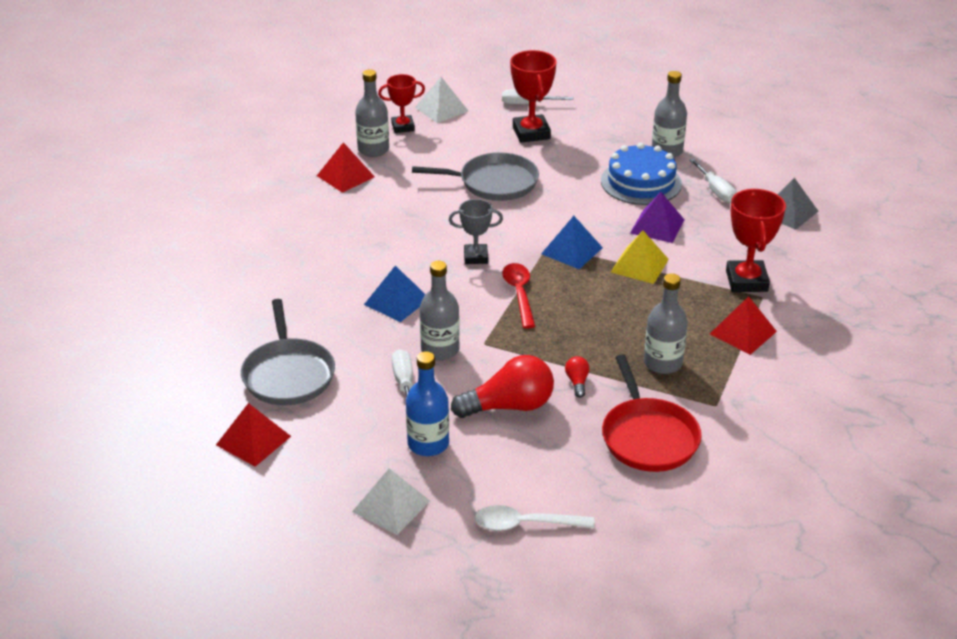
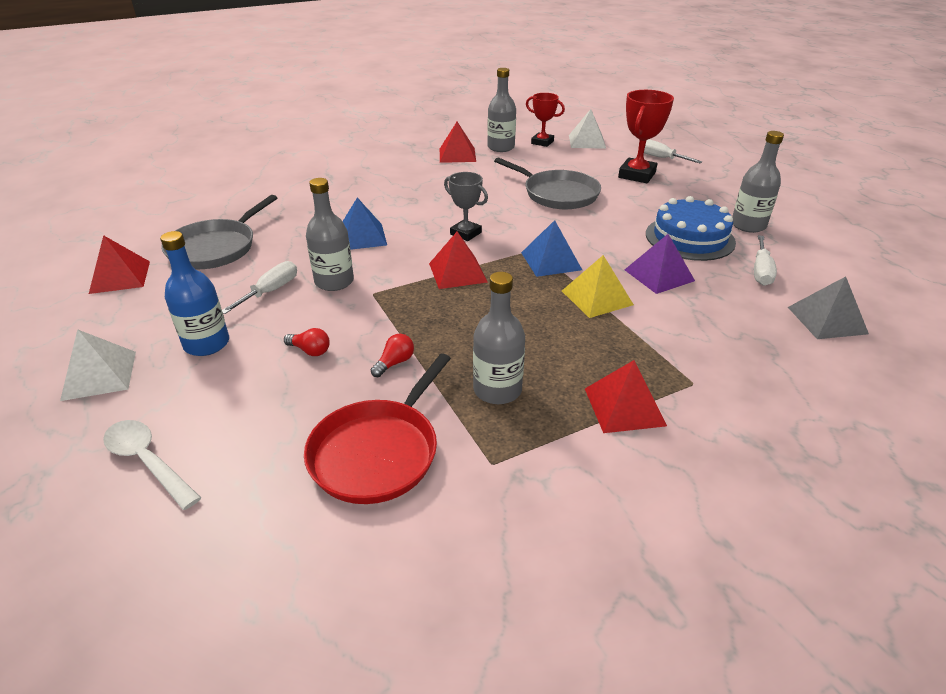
camera: 40 degrees right, 0 degrees up
red light bulb [451,355,554,418] -> red light bulb [284,328,330,356], size x0.45
red spoon [502,263,535,329] -> red pyramid [429,231,488,289]
red trophy [726,189,786,292] -> none

